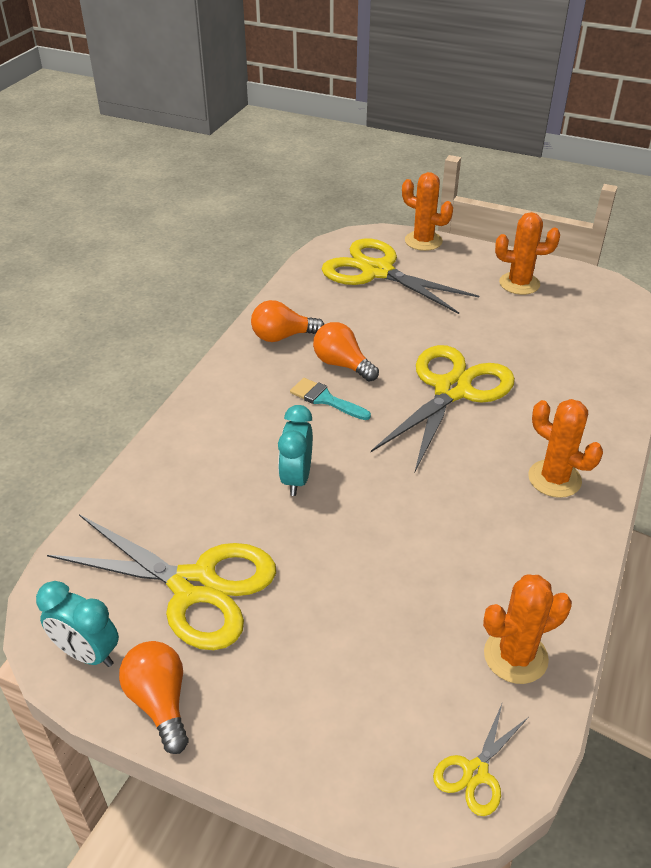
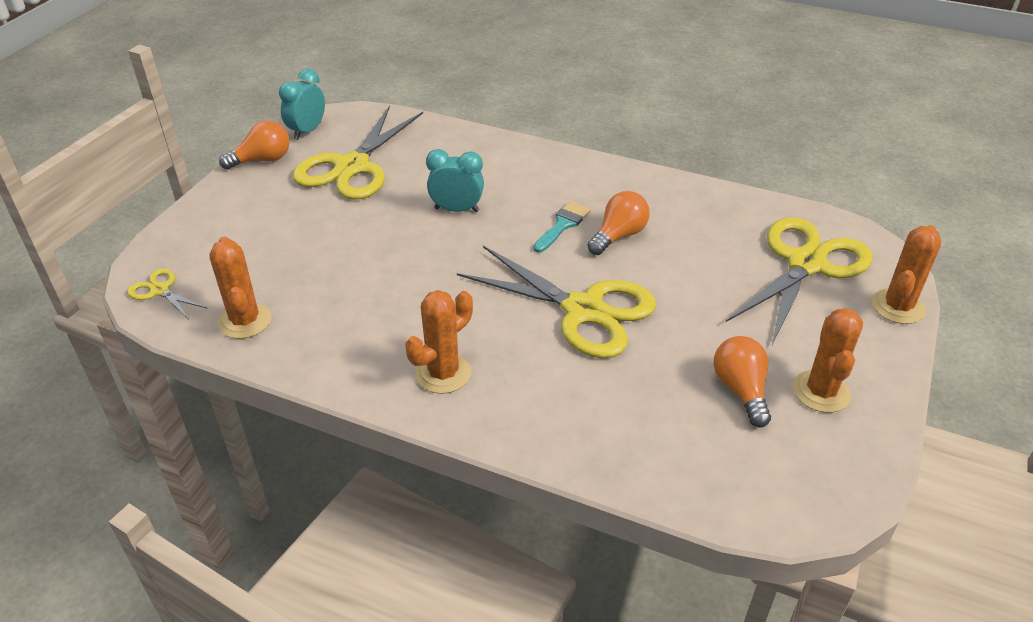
camera: 90 degrees right, 0 degrees up
orange light bulb [251,300,324,342] -> orange light bulb moved to [714,336,771,427]

